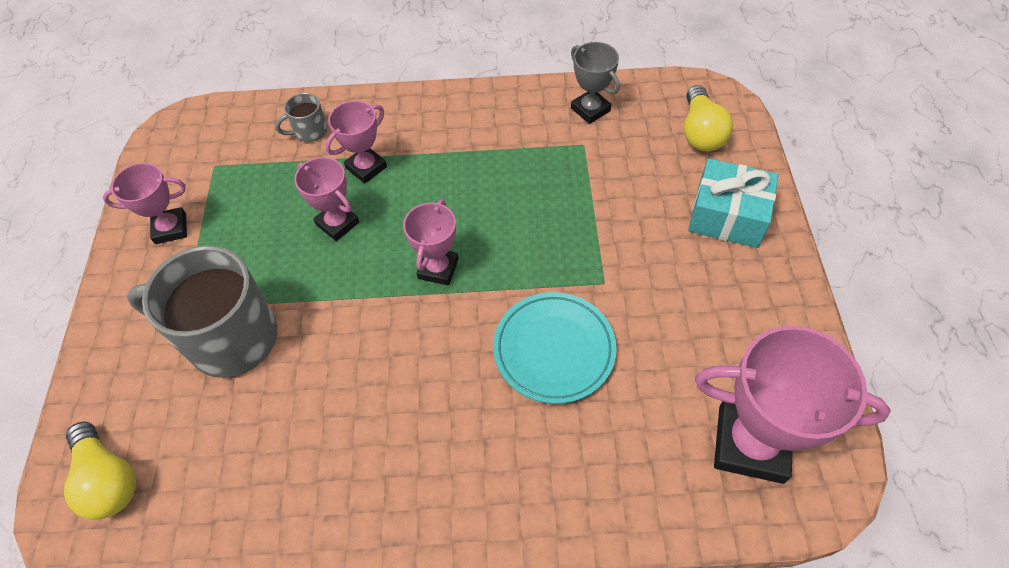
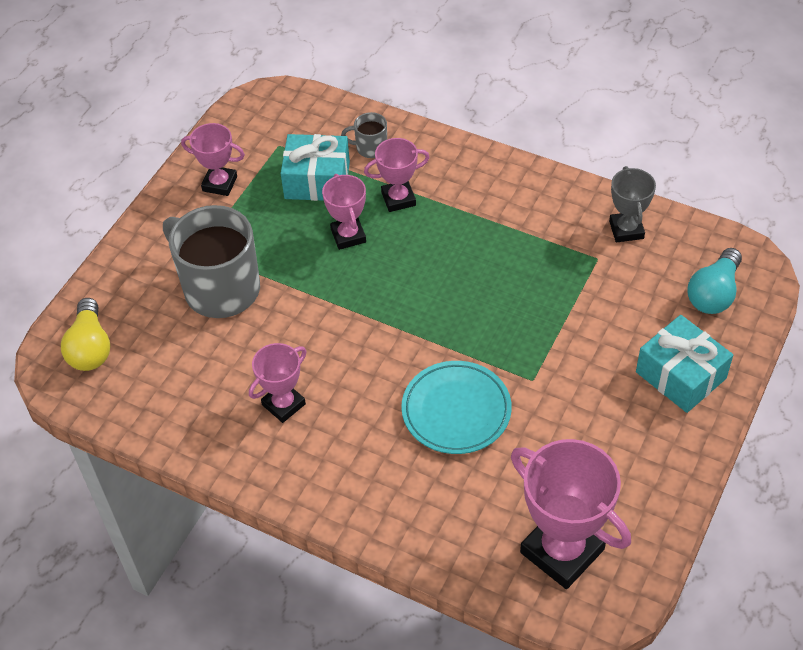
camera: 30 degrees right, 5 degrees down
pink trophy [403,200,458,285] -> pink trophy moved to [249,343,307,423]
yellow light bulb [684,85,733,151] -> turquoise light bulb [687,248,742,314]
none -> turquoise gift [280,134,350,201]

